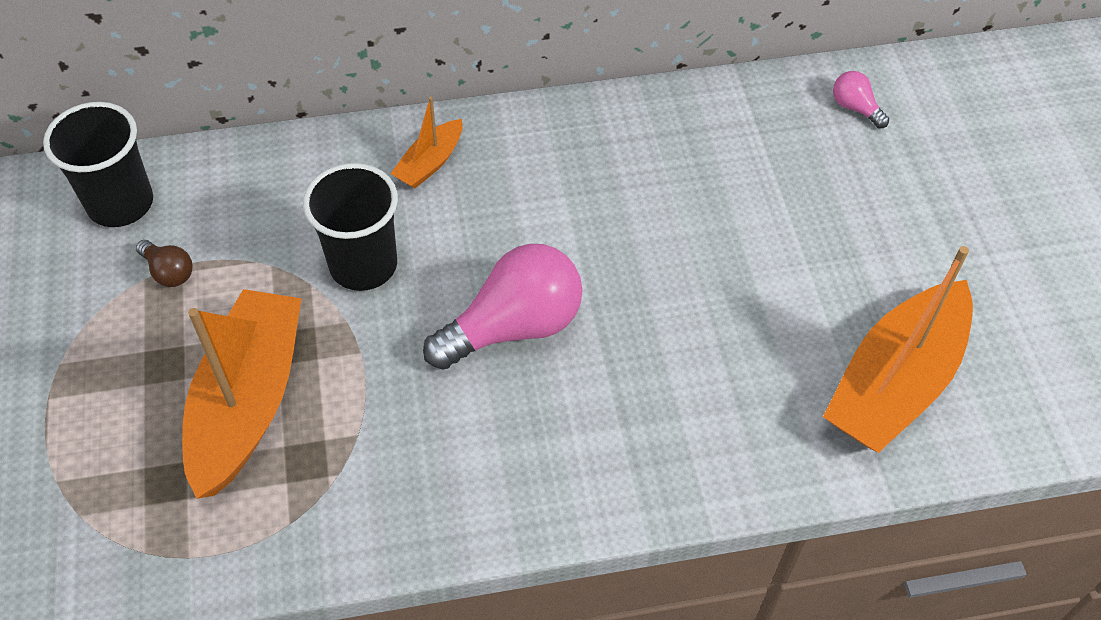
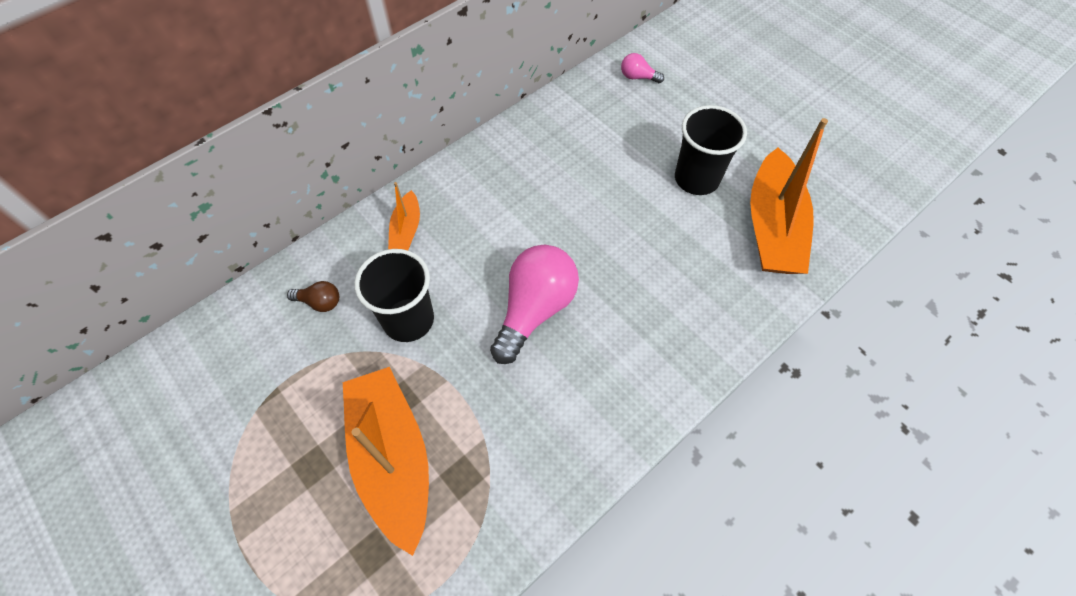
camera: 30 degrees left, 5 degrees up
black cup [43,102,153,227] -> black cup moved to [675,105,747,195]
brown light bulb [136,240,193,287] -> brown light bulb moved to [287,281,339,312]

